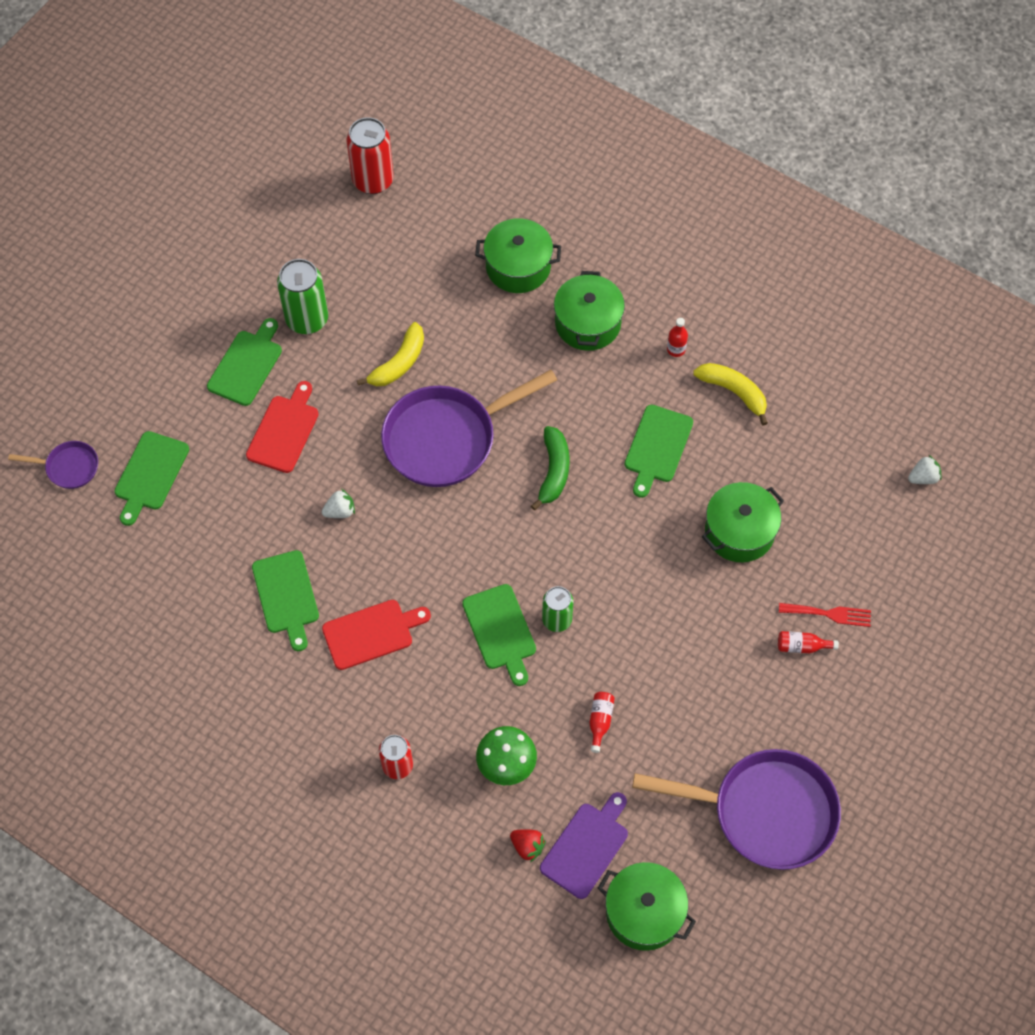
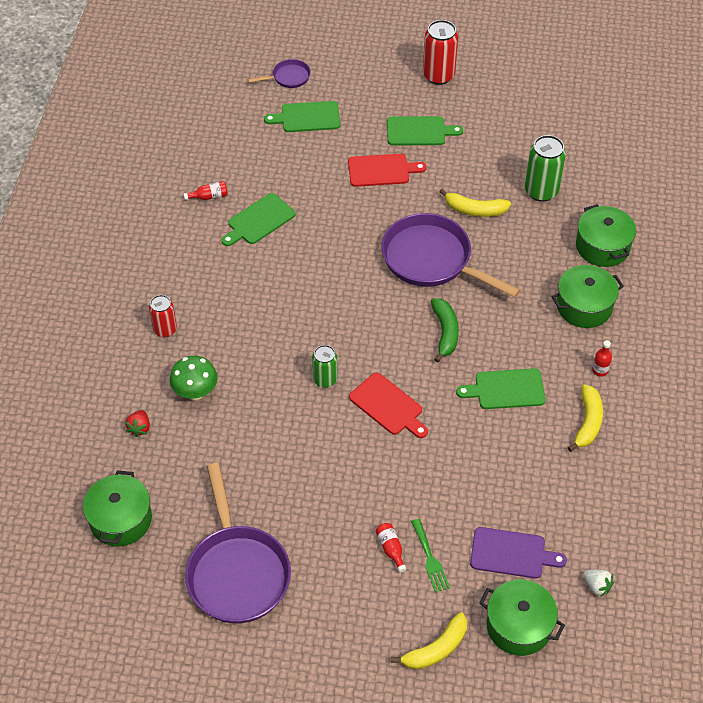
camera: 65 degrees right, 10 degrees down
purple pan [8,441,98,489] -> purple pan turned 90 degrees counterclockwise [248,59,311,88]
green can [277,259,328,334] -> green can moved to [525,135,566,202]
white strawberry [322,489,355,518] -> none
red cutting board [322,600,431,670] -> red cutting board moved to [349,372,428,438]
red can [347,117,394,194] -> red can moved to [423,20,458,85]
green cutting board [462,584,536,686] -> none
green banana [531,426,569,510] -> green banana turned 75 degrees counterclockwise [431,298,459,363]
purple cutting board [540,792,628,899] -> purple cutting board moved to [470,527,567,579]
red bottle [589,692,615,753] -> red bottle moved to [184,181,228,200]
green pot [702,482,784,562] -> green pot moved to [479,579,565,656]
red fork [779,603,871,627] -> green fork [411,519,450,593]
none -> yellow banana [391,612,467,670]

